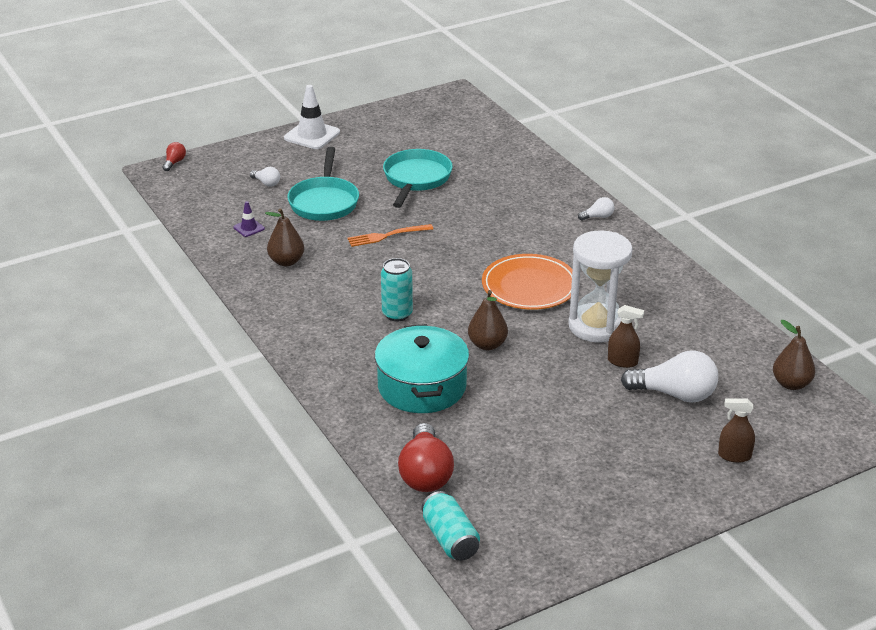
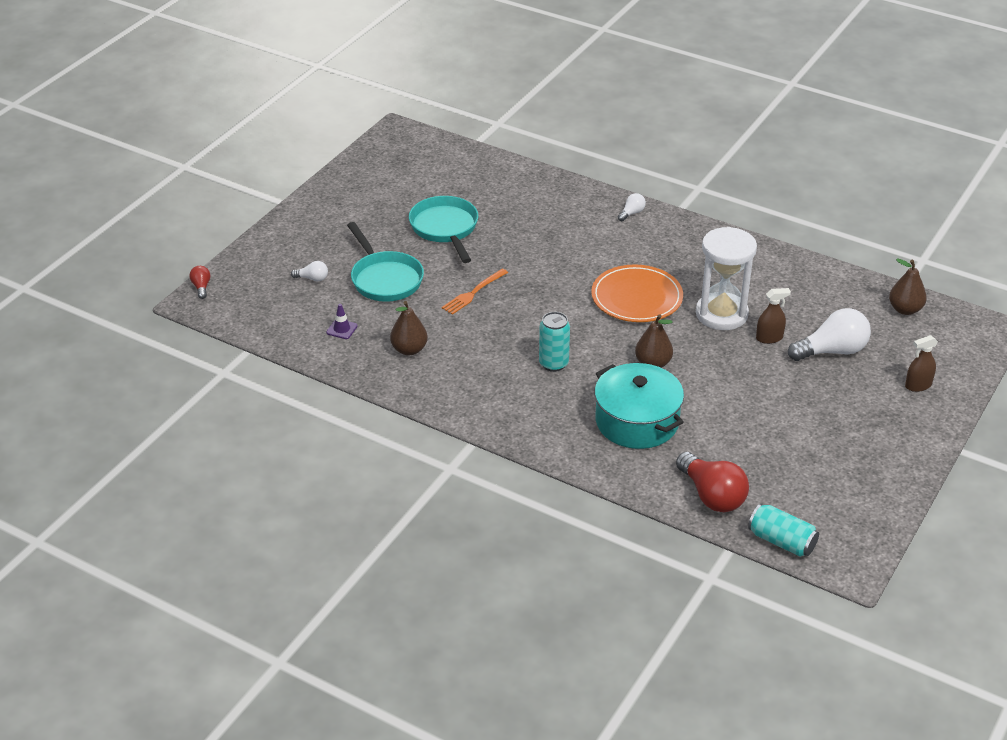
camera: 30 degrees left, 5 degrees up
white traffic cone [284,85,340,149] -> none

